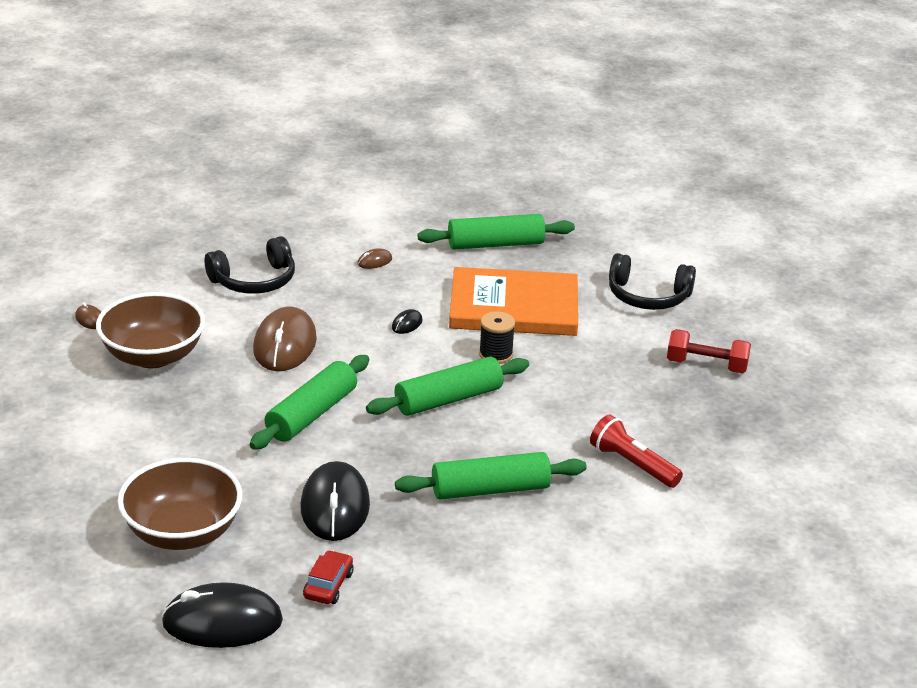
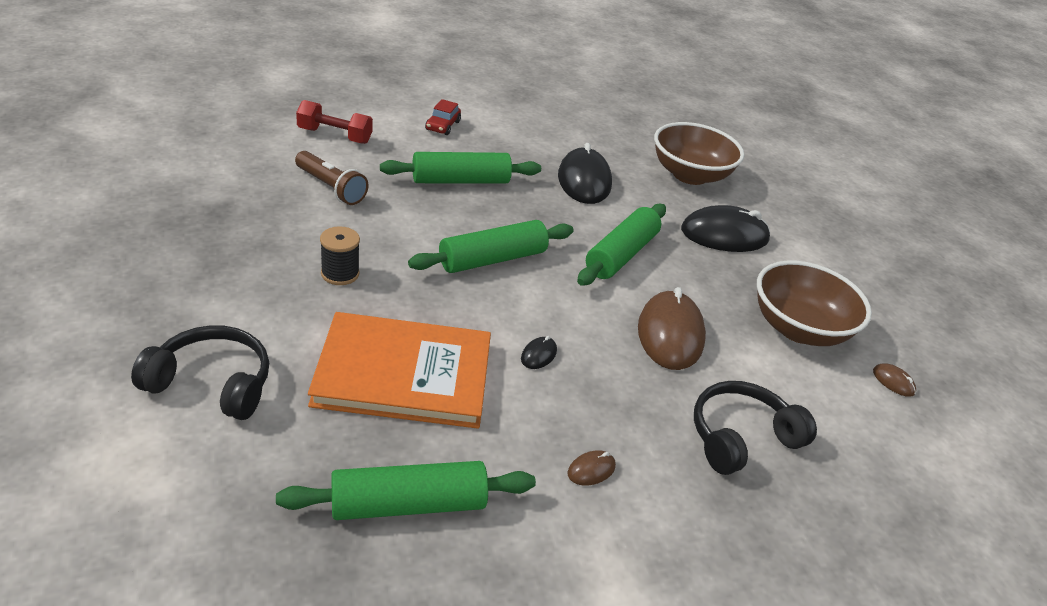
camera: 175 degrees right, 5 degrees up
black mouse [161,582,283,648] -> black mouse moved to [681,205,770,252]
red car [303,550,354,604] -> red car moved to [425,99,461,135]
black spool [479,311,515,364] -> black spool moved to [320,226,360,285]
red flashlight [590,415,683,488] -> brown flashlight [295,151,369,205]
red dumbbell [667,329,751,373] -> red dumbbell moved to [296,100,373,144]

